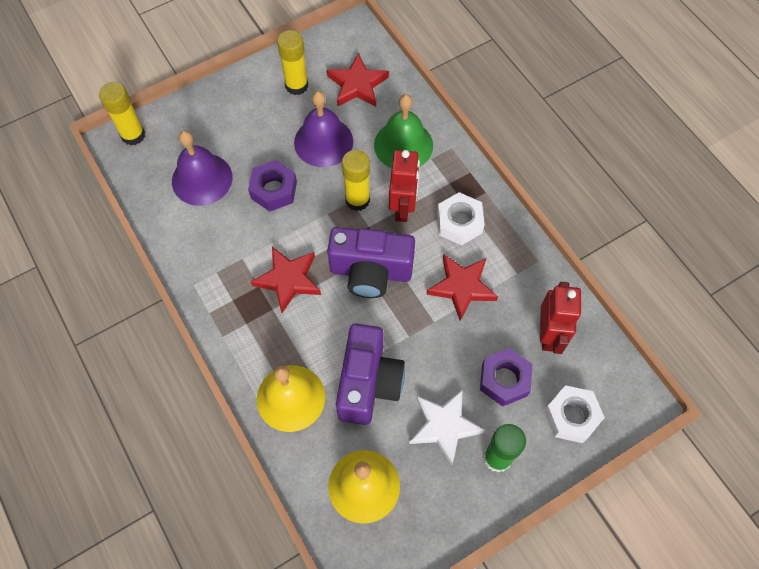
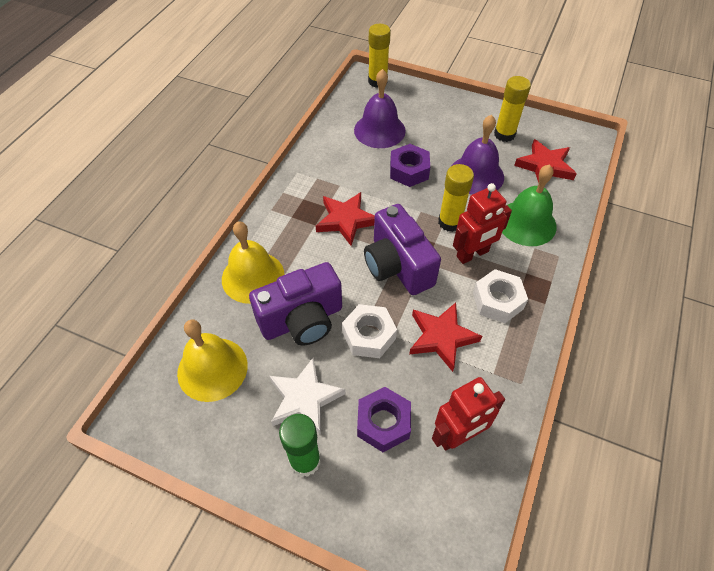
camera: 55 degrees right, 10 degrees down
white nut [544,385,605,443] -> white nut moved to [342,304,397,358]

